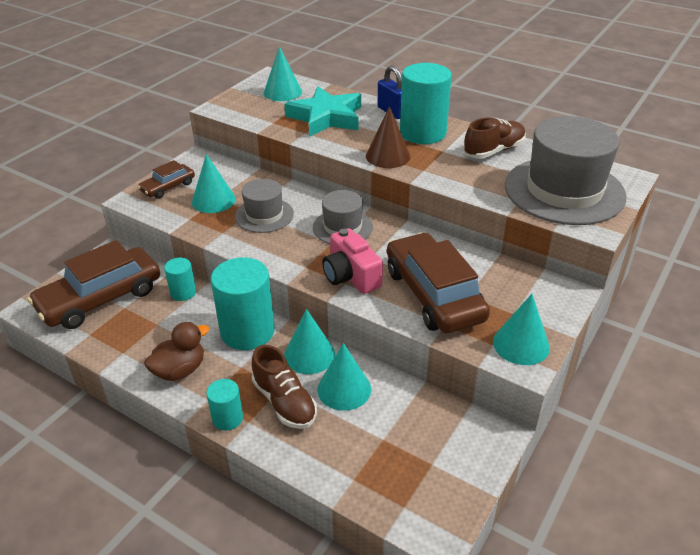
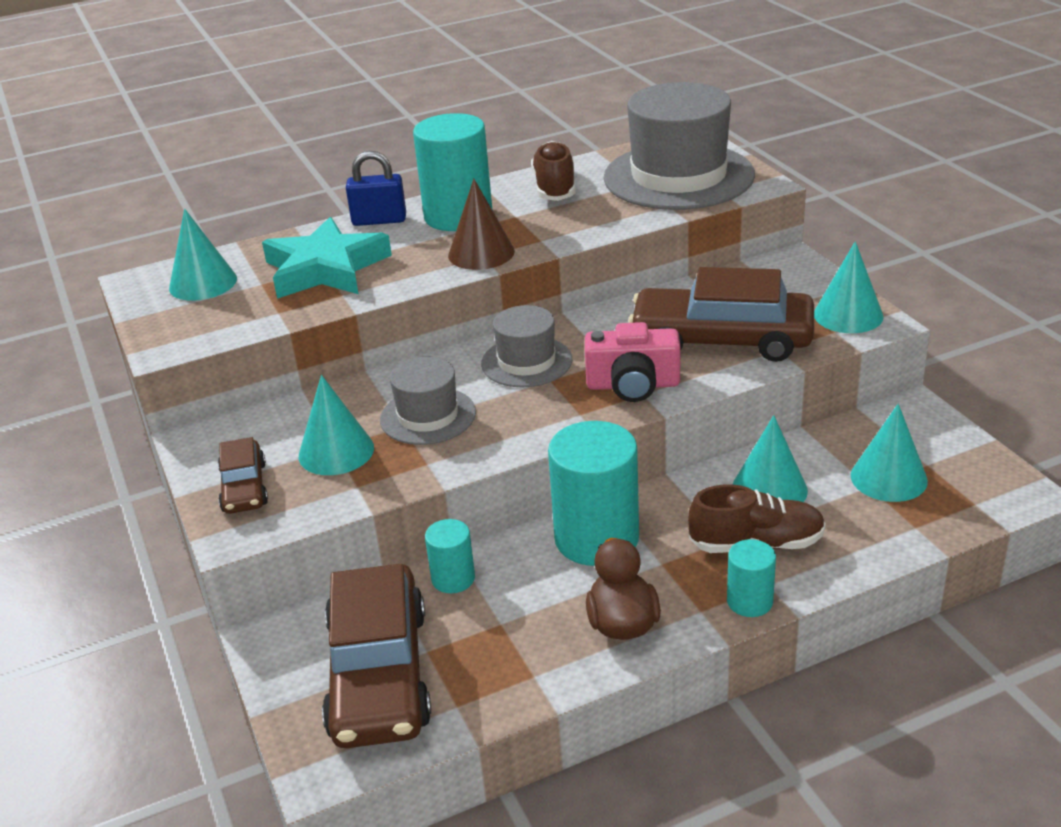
camera: 55 degrees left, 5 degrees down
turquoise cone [284,309,335,374] -> turquoise cone moved to [851,404,928,502]

